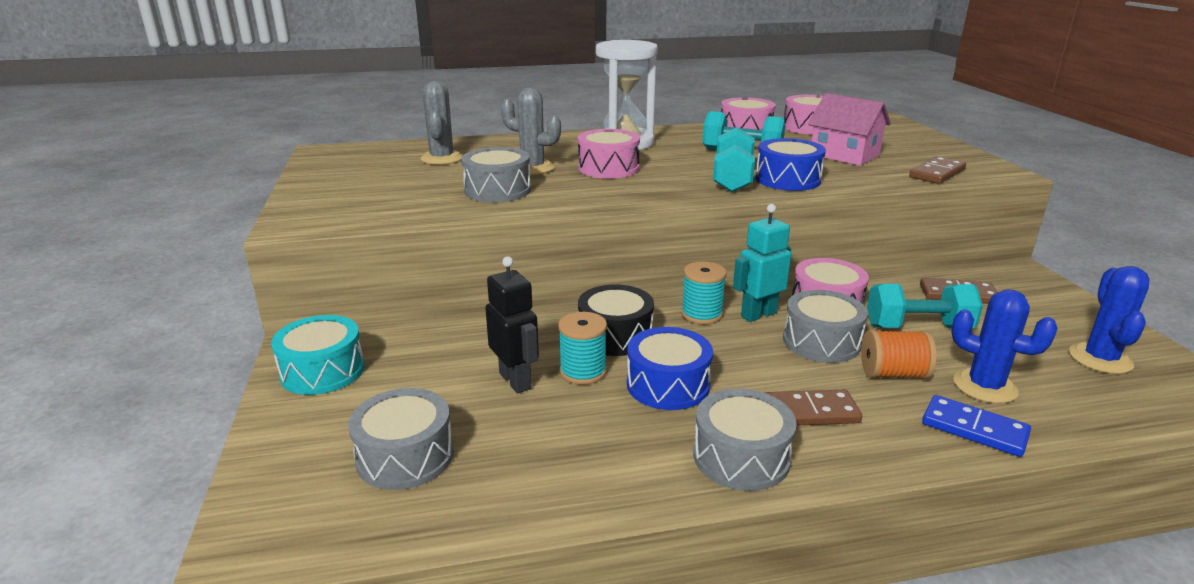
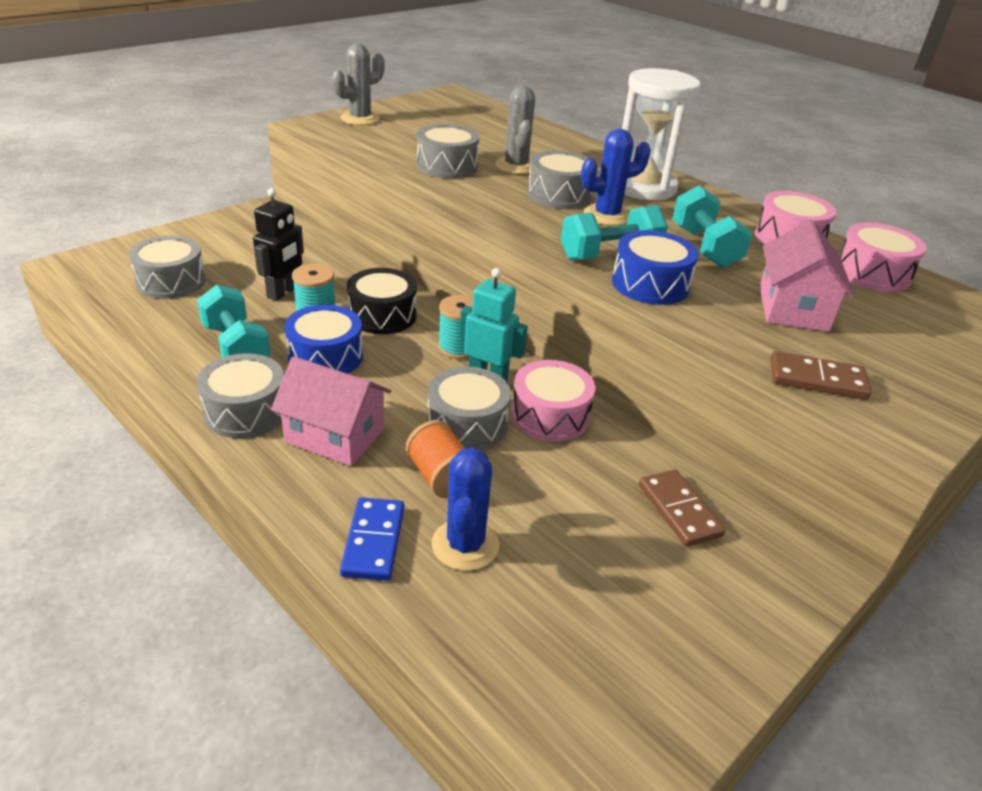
camera: 55 degrees right, 10 degrees up
turquoise drum [271,315,365,395] -> none
grey cactus [421,81,463,165] -> grey cactus moved to [332,44,385,125]
pink drum [578,129,640,179] -> grey drum [527,150,592,209]
brown domino [764,390,862,426] -> pink house [271,356,392,466]
turquoise dumbbell [867,284,983,328] -> turquoise dumbbell moved to [197,285,270,357]
blue cactus [1069,266,1149,374] -> blue cactus moved to [581,129,651,226]

